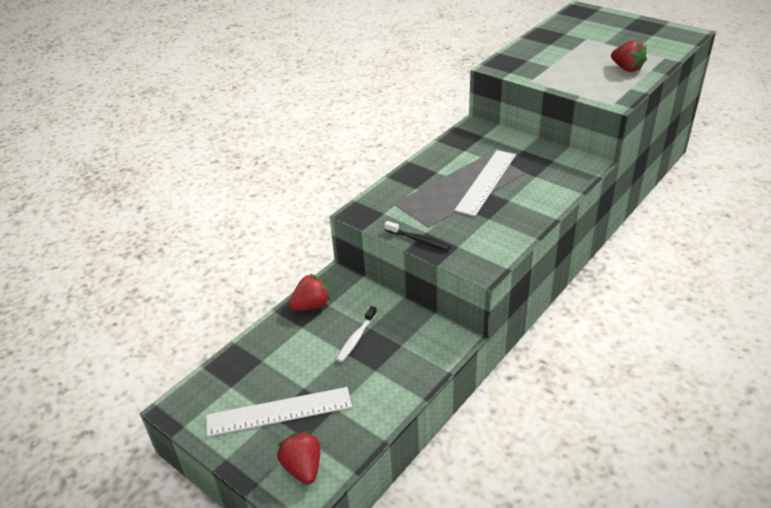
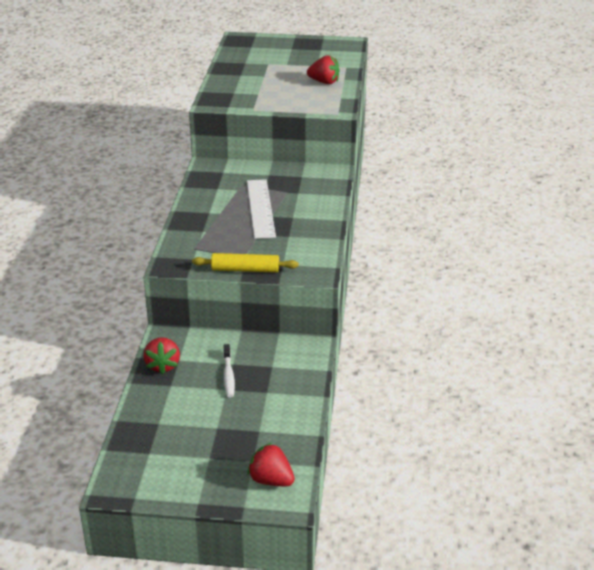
camera: 35 degrees left, 5 degrees down
white ruler [206,387,352,437] -> none
red strawberry [289,274,330,310] -> red strawberry turned 150 degrees clockwise [143,337,180,375]
black toothbrush [384,221,451,251] -> yellow rolling pin [192,253,299,273]

